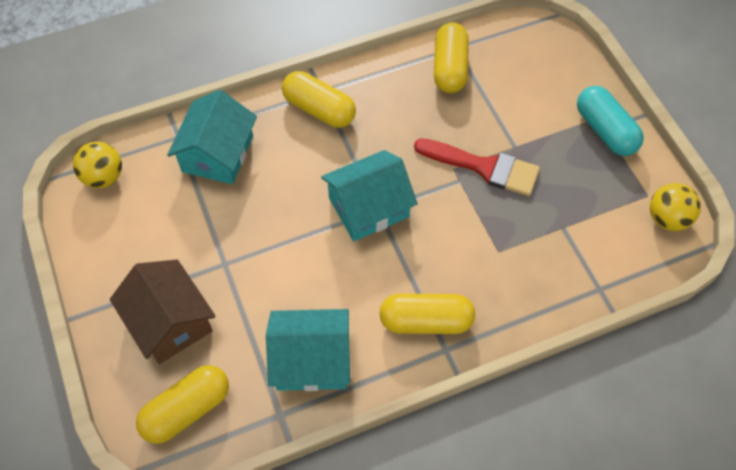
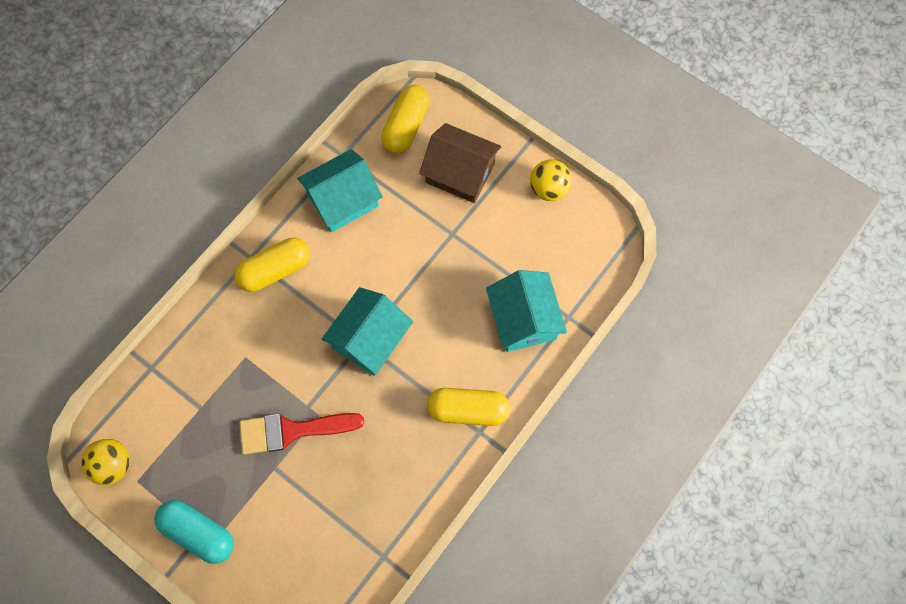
camera: 150 degrees right, 10 degrees up
yellow ball [73,141,122,188] -> yellow ball moved to [530,159,572,201]
yellow capsule [434,23,469,93] -> none

